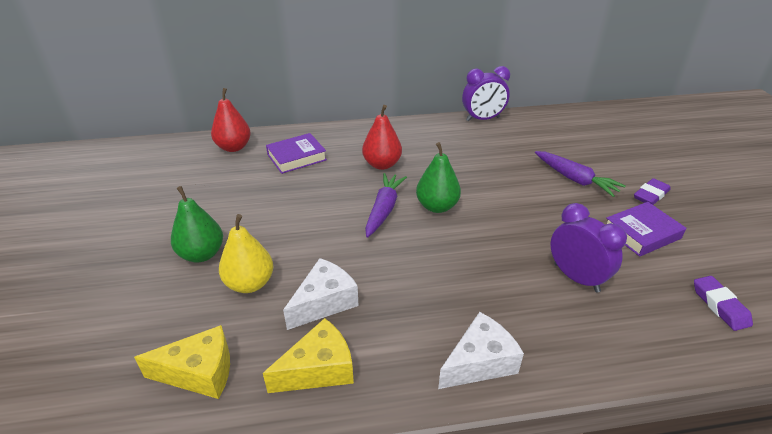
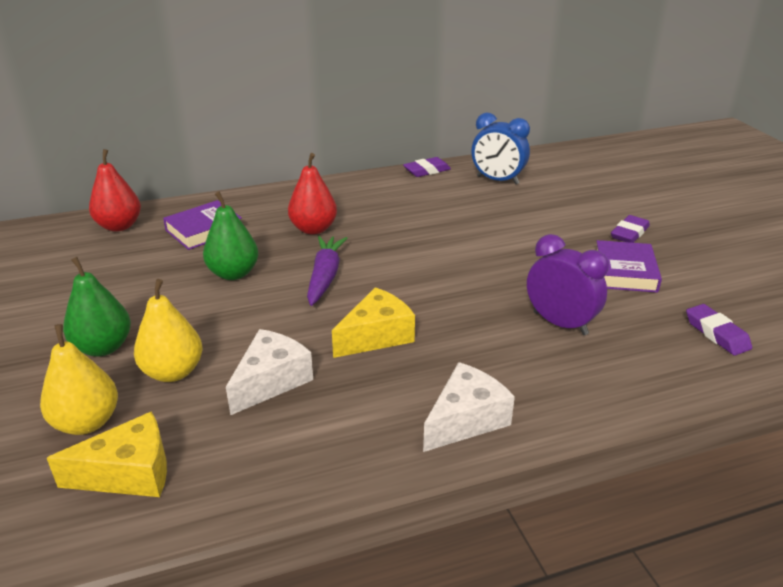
camera: 10 degrees left, 5 degrees down
yellow cheese [263,318,354,393] -> yellow cheese moved to [332,287,415,358]
green pear [416,142,461,213] -> green pear moved to [203,191,259,280]
purple clock [462,66,510,121] -> purple eraser [403,157,451,177]
purple carrot [535,151,626,197] -> none
purple book [607,202,686,257] -> purple book turned 45 degrees counterclockwise [597,240,662,293]
none -> yellow pear [40,324,118,435]
none -> blue clock [471,112,530,184]

